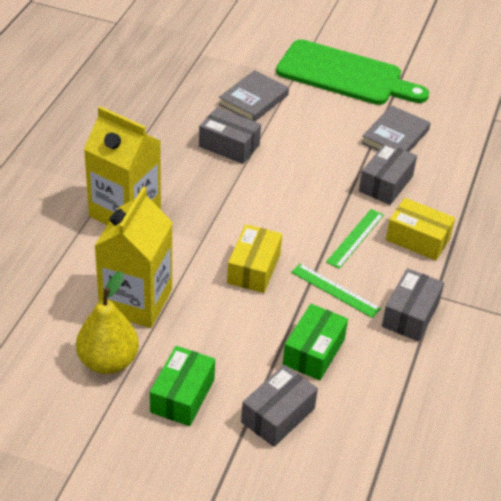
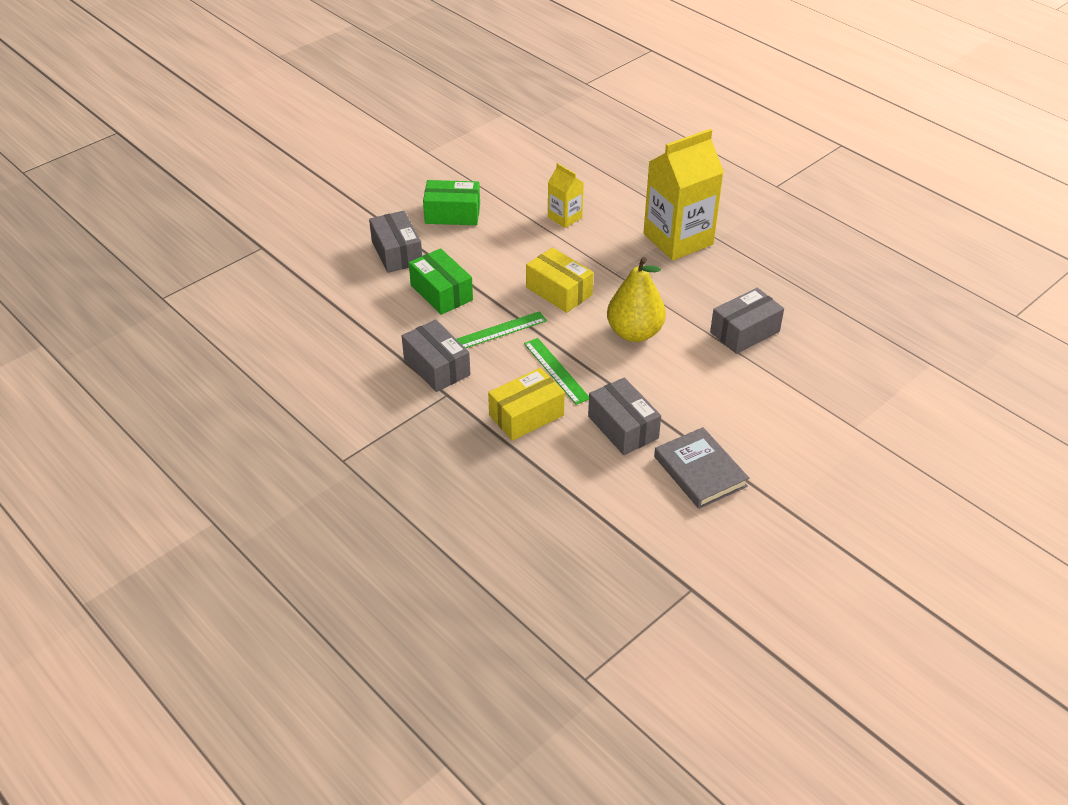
camera: 120 degrees right, 0 degrees up
yellow pear [76,271,139,374] -> yellow pear moved to [607,257,666,342]
yellow carton [95,187,173,328] -> yellow carton [548,163,584,228], size x0.50
green box [150,346,215,426] -> green box turned 45 degrees counterclockwise [423,180,480,225]
grey book [218,70,289,121] -> none
green cutting board [276,39,429,105] -> none

